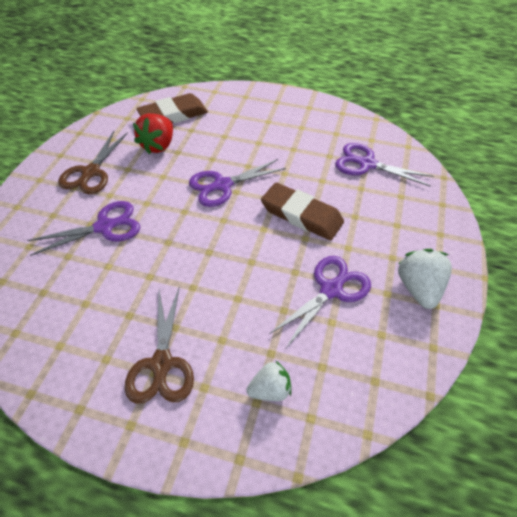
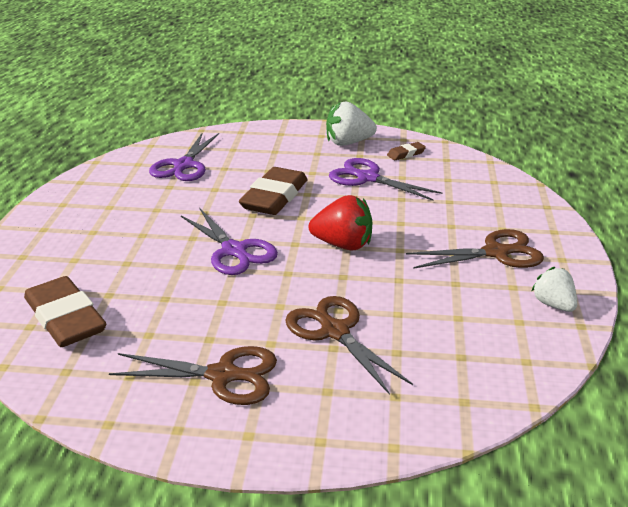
camera: 100 degrees left, 20 degrees down
purple scissors [27,201,140,256] -> brown scissors [285,296,413,395]
red strawberry [133,113,173,154] -> red strawberry moved to [309,195,372,251]
white strawberry [246,360,291,401] -> white strawberry moved to [532,267,577,312]
none -> brown eraser [387,142,426,160]

